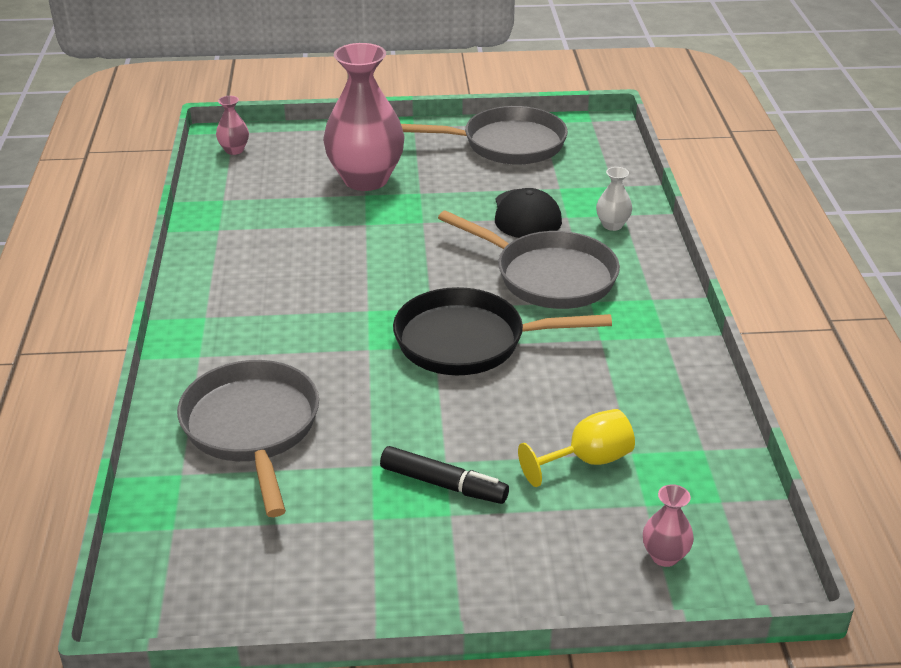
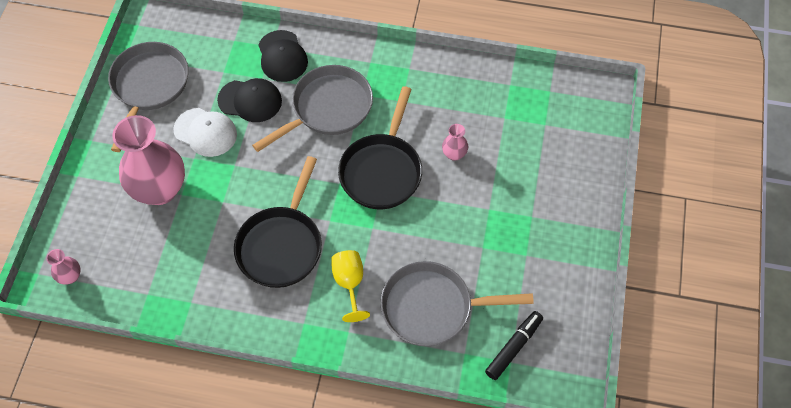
camera: 75 degrees left, 25 degrees up
black marker [380,446,509,504] -> black marker moved to [485,311,543,380]
yellow goblet [518,409,635,487] -> yellow goblet moved to [331,250,370,322]
white vase [596,167,632,231] -> black cap [258,30,308,82]
pink vase [643,484,694,567] -> pink vase moved to [442,124,468,161]
none -> white cap [173,108,237,157]
none -> black pan [234,156,322,288]

